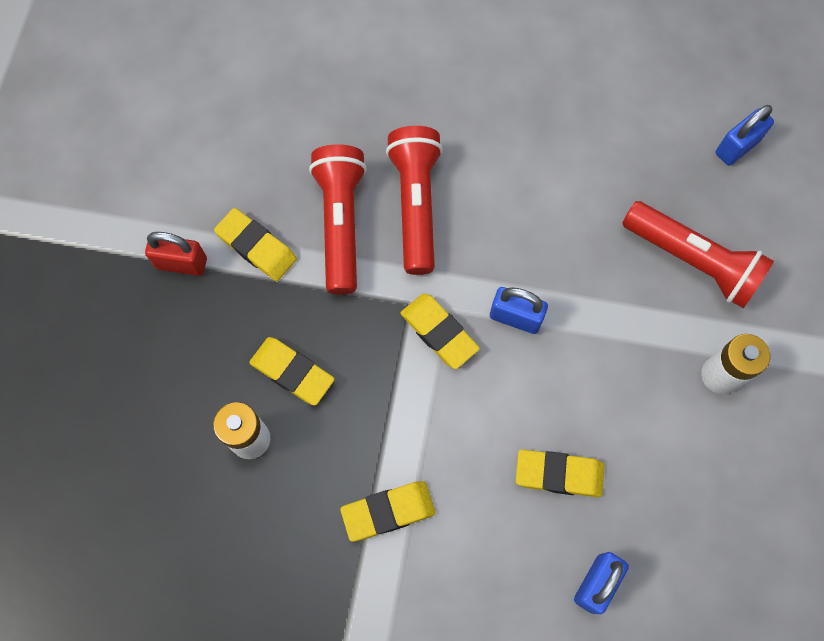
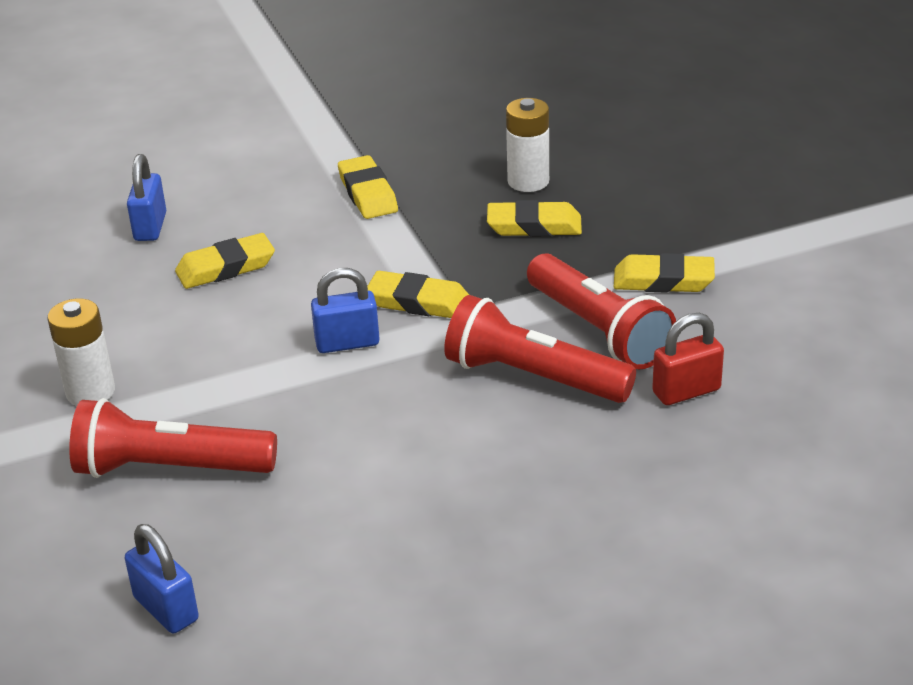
camera: 150 degrees right, 35 degrees down
red padlock [145,232,207,276] -> red padlock moved to [652,313,724,405]
yellow eraser [340,481,436,542] -> yellow eraser turned 60 degrees counterclockwise [338,155,398,219]
red flashlight [386,126,443,275] -> red flashlight turned 150 degrees clockwise [444,295,636,403]
blue padlock [715,105,774,166] -> blue padlock turned 60 degrees counterclockwise [125,524,199,634]

